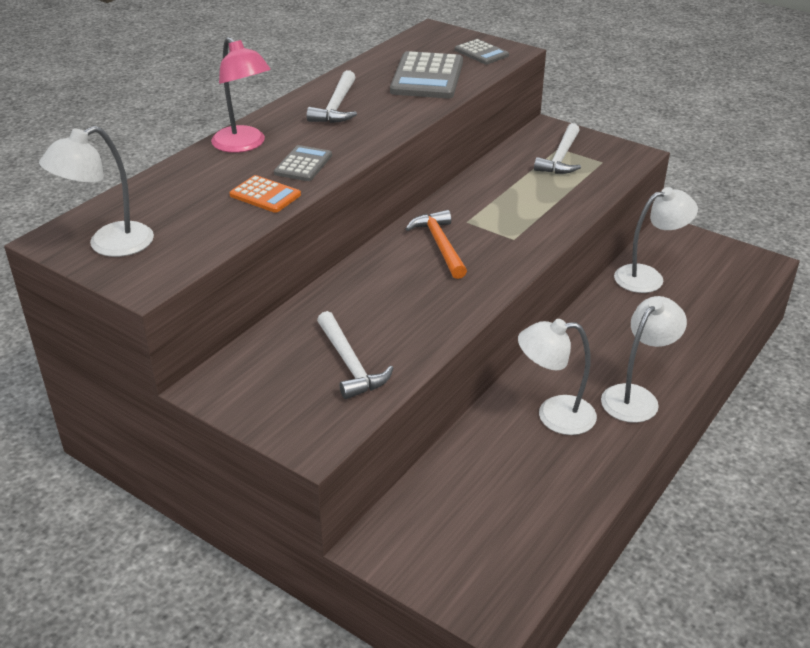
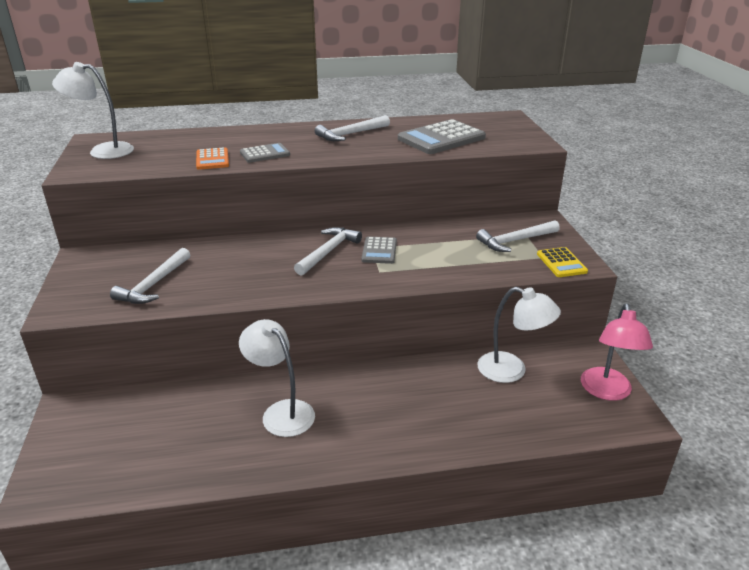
camera: 45 degrees right, 5 degrees down
pink lamp [211,37,271,153] -> pink lamp moved to [581,303,653,401]
orange hammer [406,210,467,279] -> white hammer [294,227,362,276]
grey calculator [455,39,509,64] -> grey calculator moved to [362,237,397,264]
white lamp [601,296,687,423] -> none
none -> yellow calculator [537,247,588,277]

